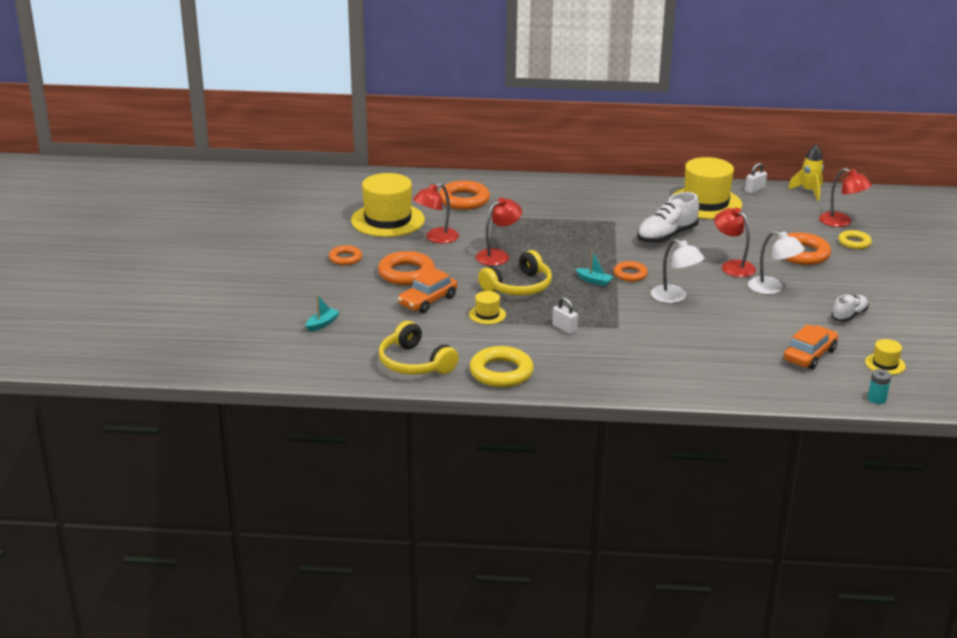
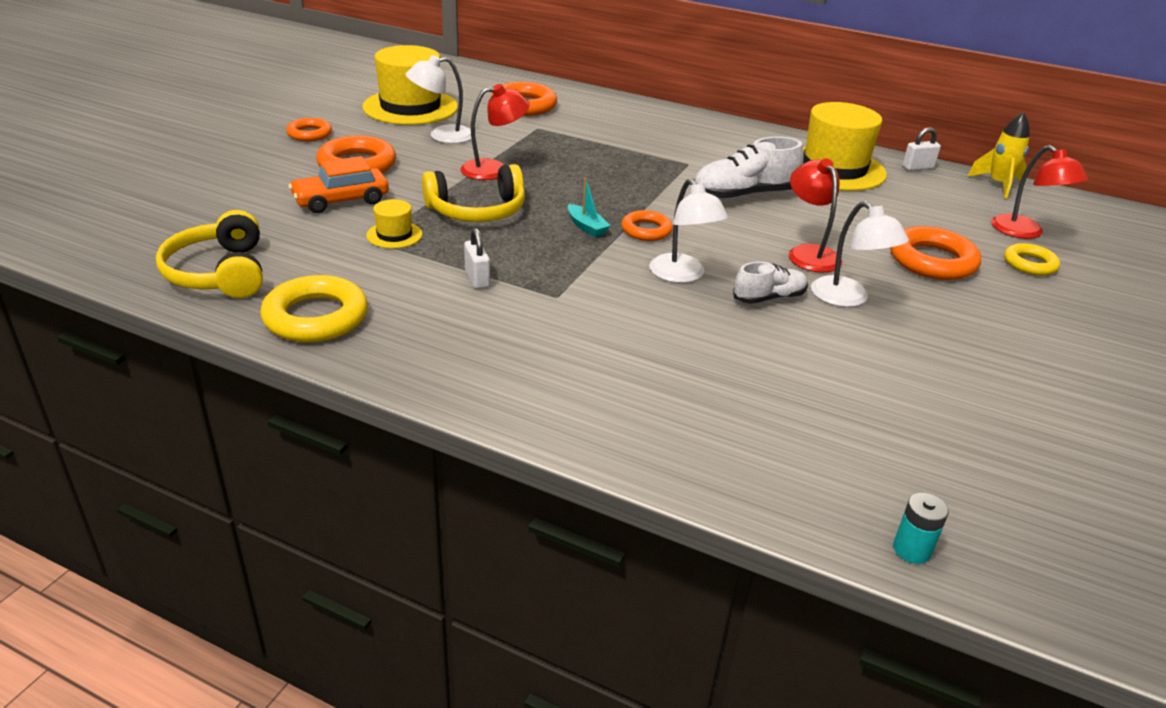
camera: 20 degrees right, 5 degrees up
turquoise boat [306,295,340,332] -> none
red lamp [413,183,459,244] -> white lamp [406,55,471,144]
orange car [784,324,838,370] -> none
white shoe [831,294,869,322] -> white shoe moved to [733,262,808,304]
yellow hat [865,339,906,375] -> none

